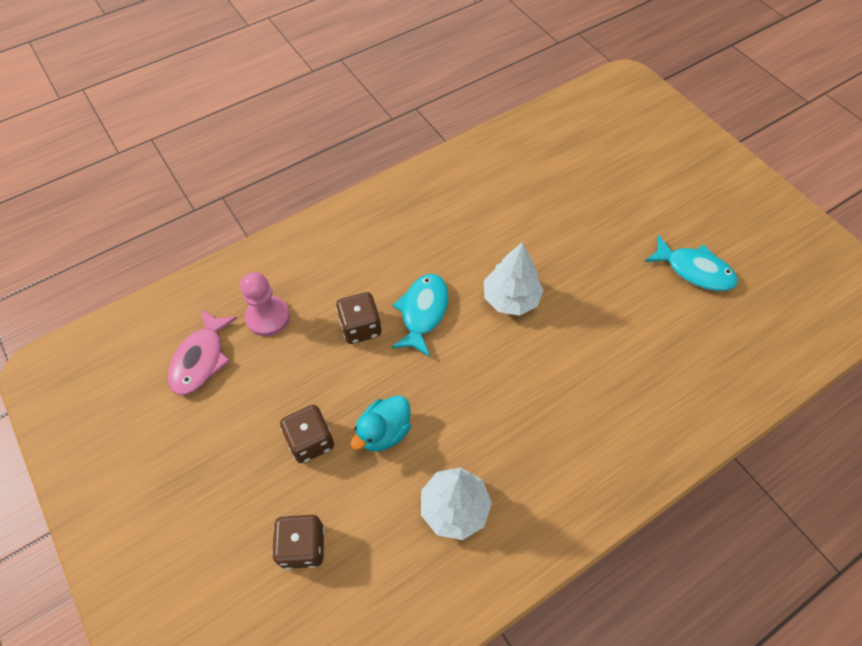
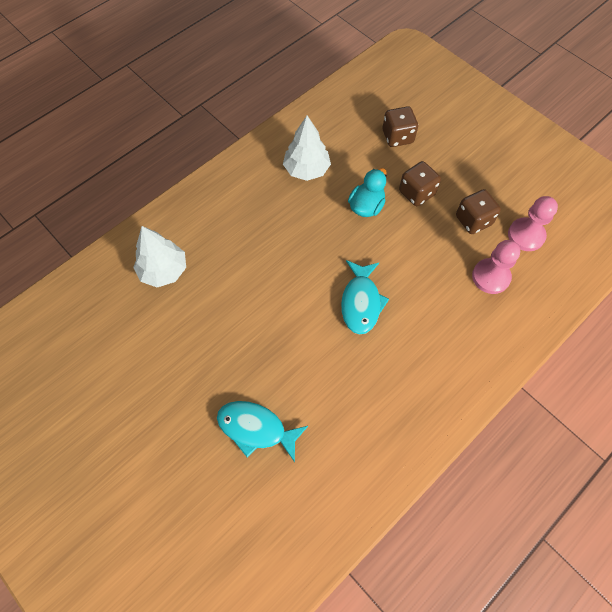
camera: 170 degrees right, 5 degrees up
pink fish [168,308,238,395] -> pink pawn [508,196,558,251]
brown dice [336,292,381,344] -> brown dice moved to [456,189,501,234]
white tree [484,242,543,316] -> white tree moved to [133,226,186,287]
turquoise fish [644,235,738,291] -> turquoise fish moved to [217,401,308,462]

